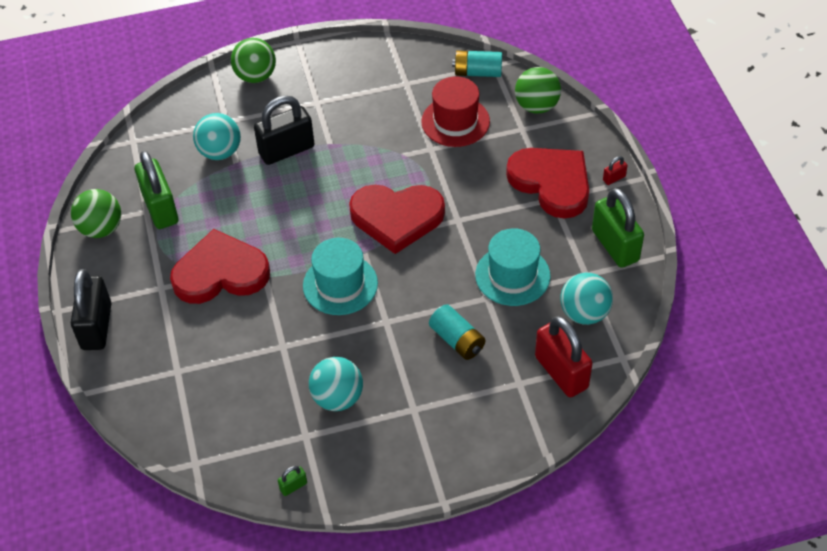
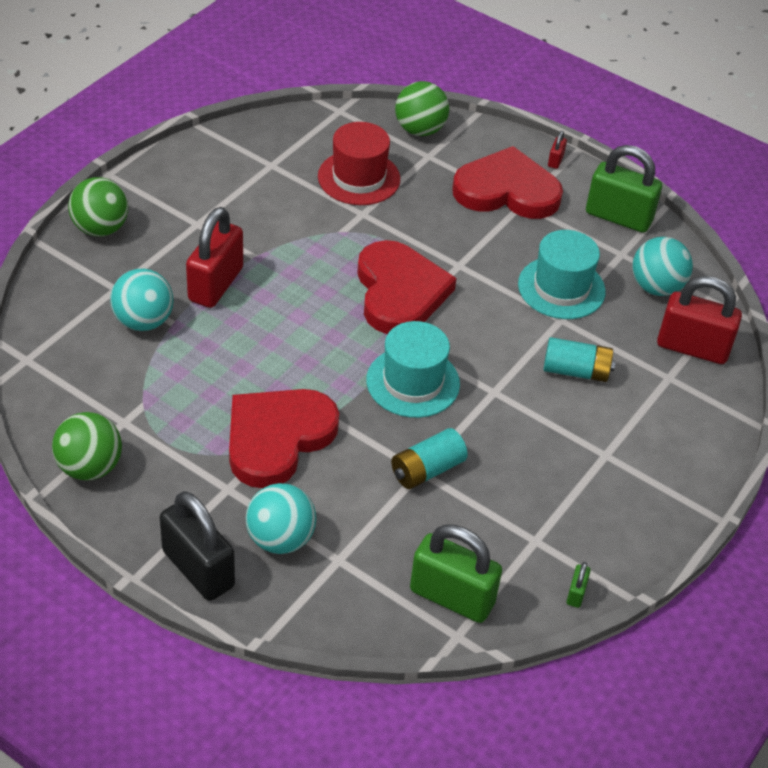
camera: 45 degrees left, 5 degrees down
green padlock [135,151,178,229] -> green padlock moved to [410,525,502,623]
black padlock [254,95,315,165] -> red padlock [186,207,243,308]
turquoise ball [309,357,363,411] -> turquoise ball moved to [246,483,316,554]
red heart [349,185,445,254] -> red heart turned 60 degrees counterclockwise [357,240,456,334]
turquoise battery [452,50,502,77] -> turquoise battery moved to [391,428,468,489]

